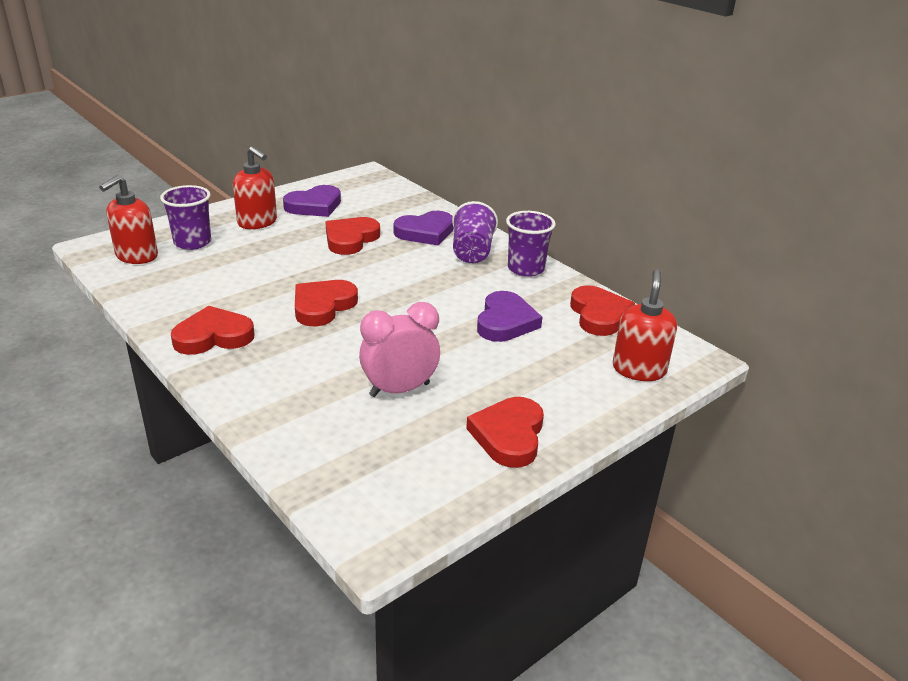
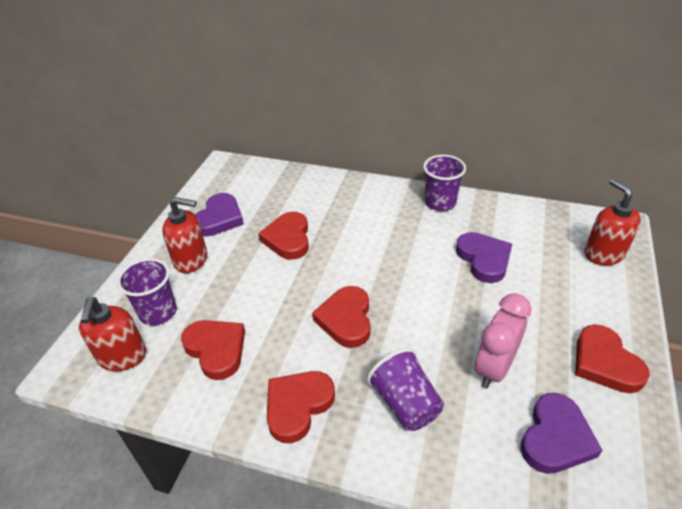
camera: 30 degrees left, 10 degrees up
purple heart [394,211,454,246] -> purple heart moved to [520,393,603,474]
purple cup [452,201,498,263] -> purple cup moved to [367,348,444,431]
red heart [570,285,635,336] -> red heart moved to [181,320,245,380]

